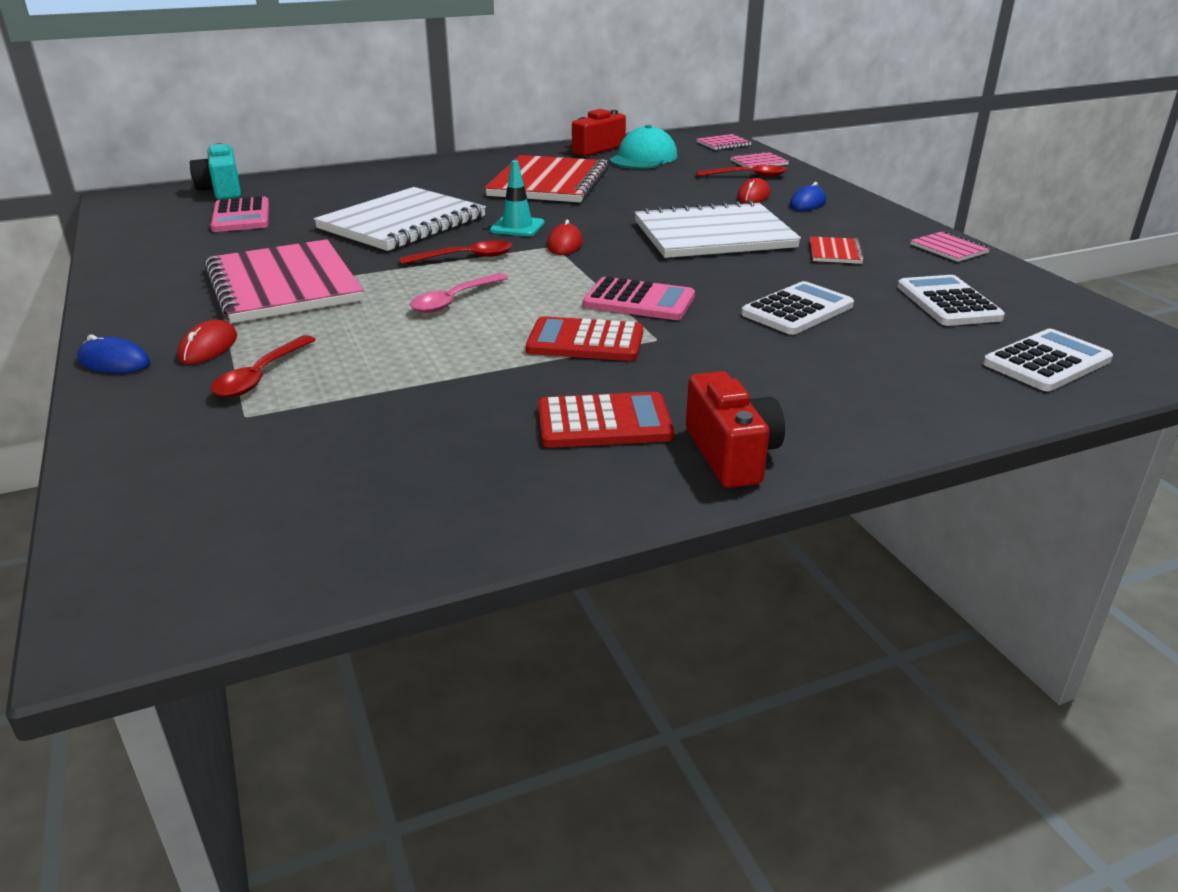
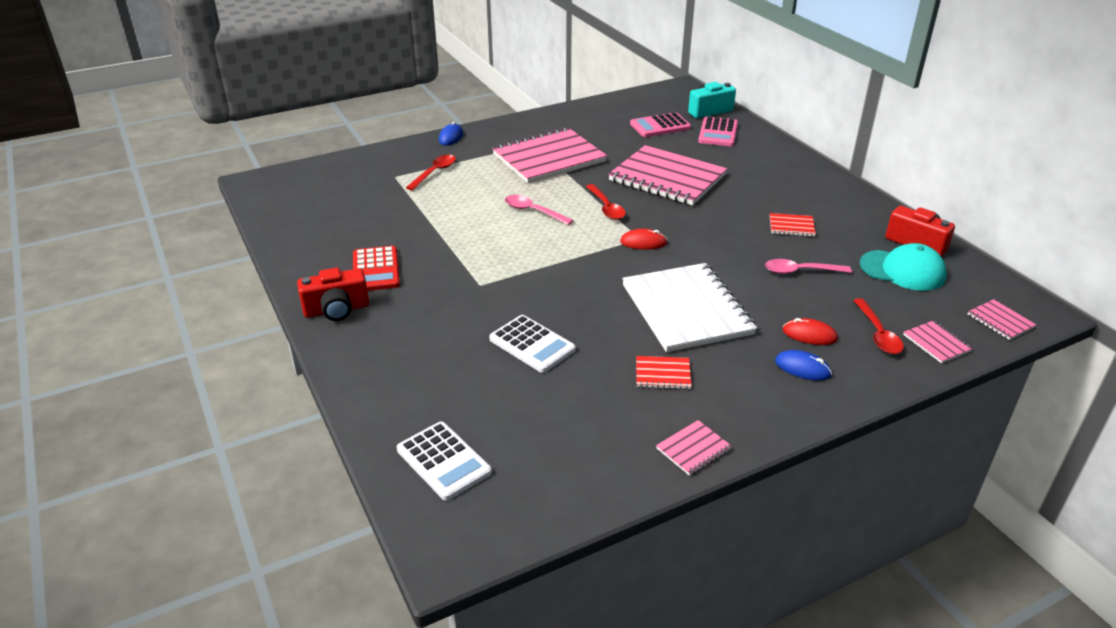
camera: 85 degrees right, 5 degrees up
red mouse [178,320,237,364] -> none
red spoon [211,335,316,397] -> red spoon turned 105 degrees clockwise [406,155,456,190]
white notebook [314,187,486,251] -> pink notebook [608,145,727,205]
red notebook [485,155,609,202] -> red notebook [770,213,816,236], size x0.42
turquoise traffic cone [490,160,544,236] -> none
red calculator [526,316,643,361] -> none
pink calculator [583,277,695,320] -> pink calculator moved to [698,117,738,146]
white calculator [897,275,1005,326] -> none
none -> pink spoon [765,259,852,274]

